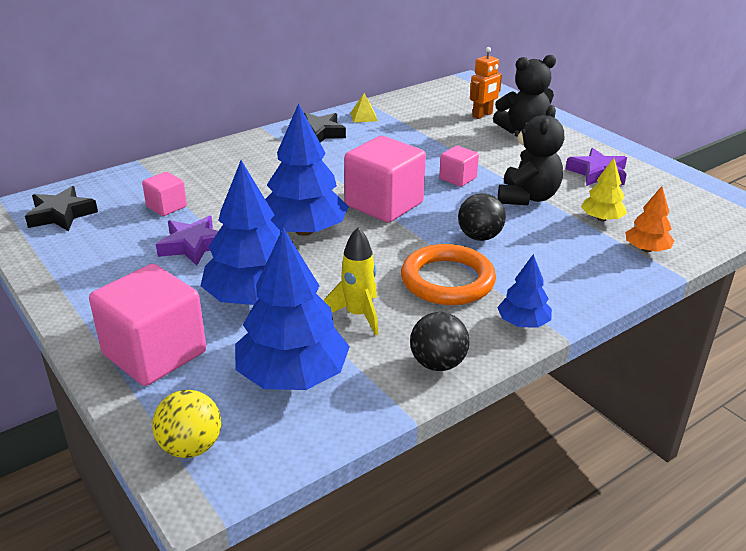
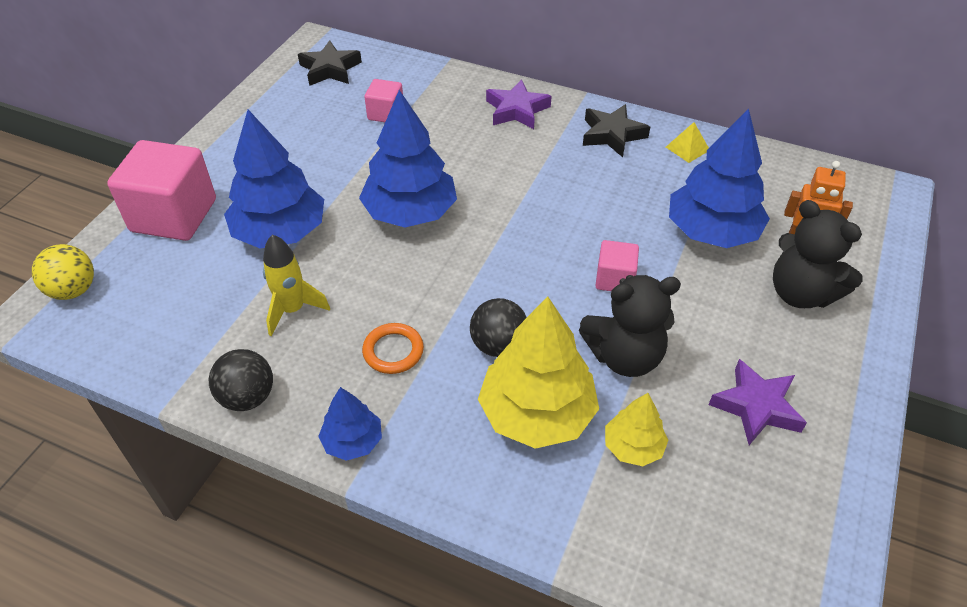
camera: 60 degrees right, 15 degrees up
purple star [156,215,218,266] -> purple star moved to [486,79,552,129]
blue tree [235,228,350,390] -> blue tree moved to [669,109,770,248]
pink cube [344,136,426,223] -> none
orange ring [401,244,496,305] -> orange ring [362,323,424,374], size x0.57
orange tree [625,186,674,252] -> none
none -> yellow tree [478,296,599,449]

